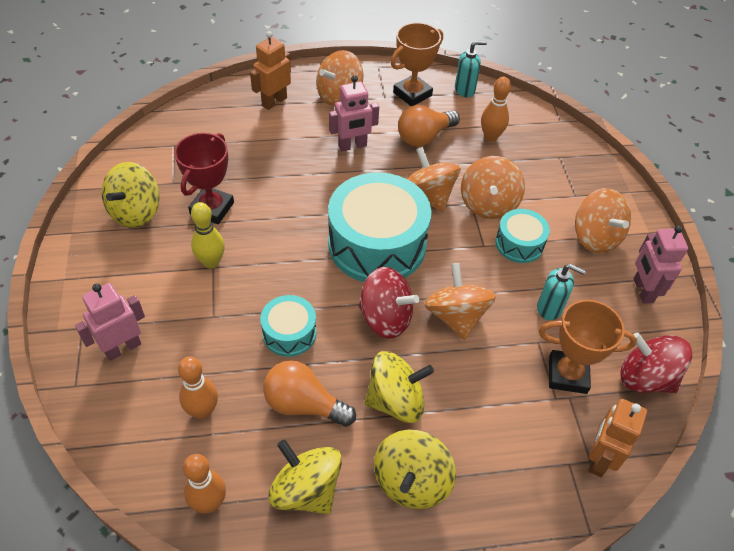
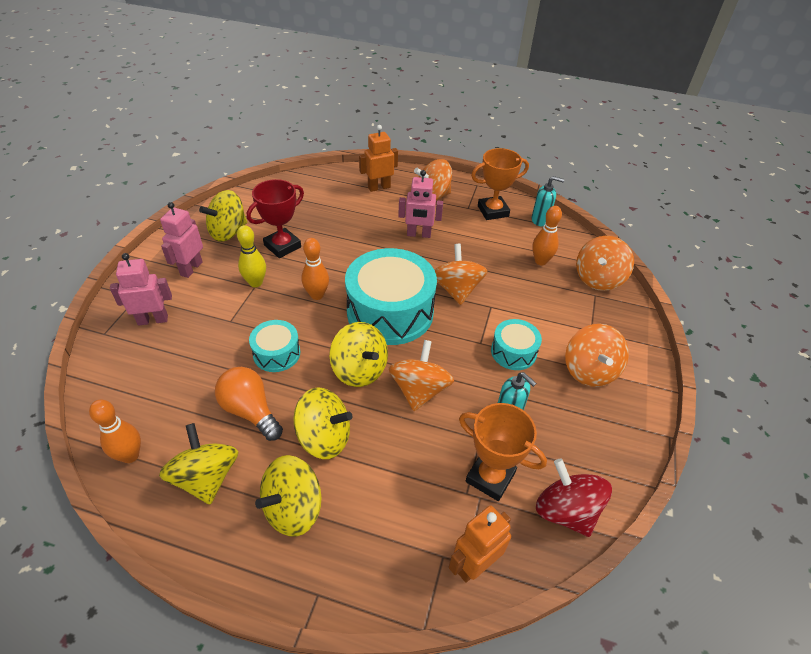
camera: 25 degrees right, 5 degrees down
orange bowling pin [178,357,218,419] -> orange bowling pin moved to [302,238,329,300]
red spinning top [359,267,419,339] -> yellow spinning top [329,322,388,387]
orange light bulb [398,105,460,147] -> none
orange spinning top [461,156,525,219] -> orange spinning top moved to [576,236,634,291]
pink robot [634,225,688,304] -> pink robot moved to [160,202,203,278]

